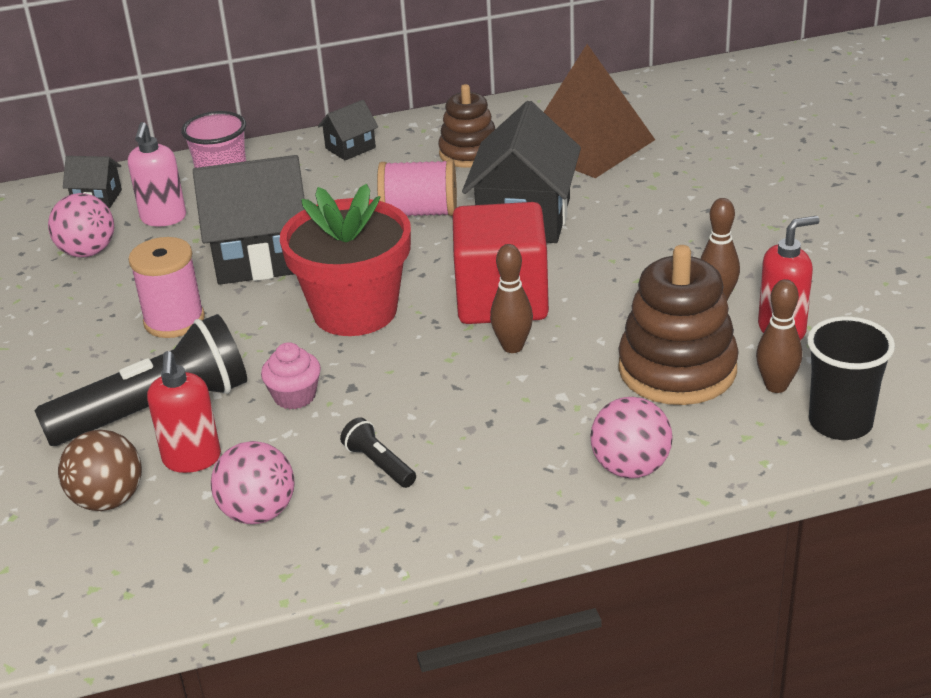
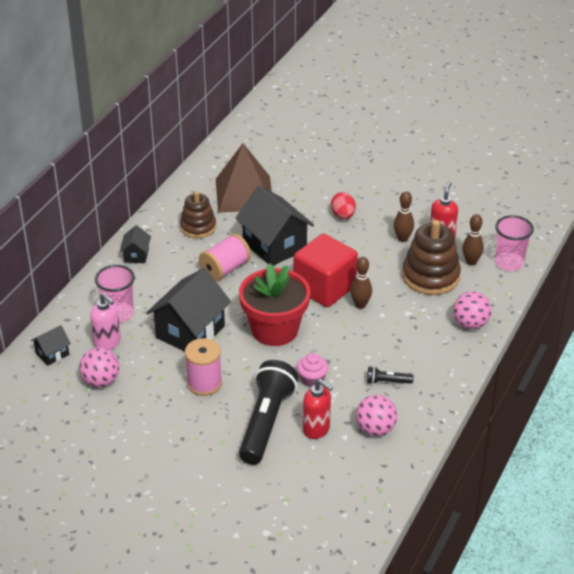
camera: 50 degrees left, 5 degrees up
brown ball [58,430,142,511] -> none
black cup [807,316,895,440] -> pink cup [495,215,534,271]
none -> red egg [331,192,356,219]

